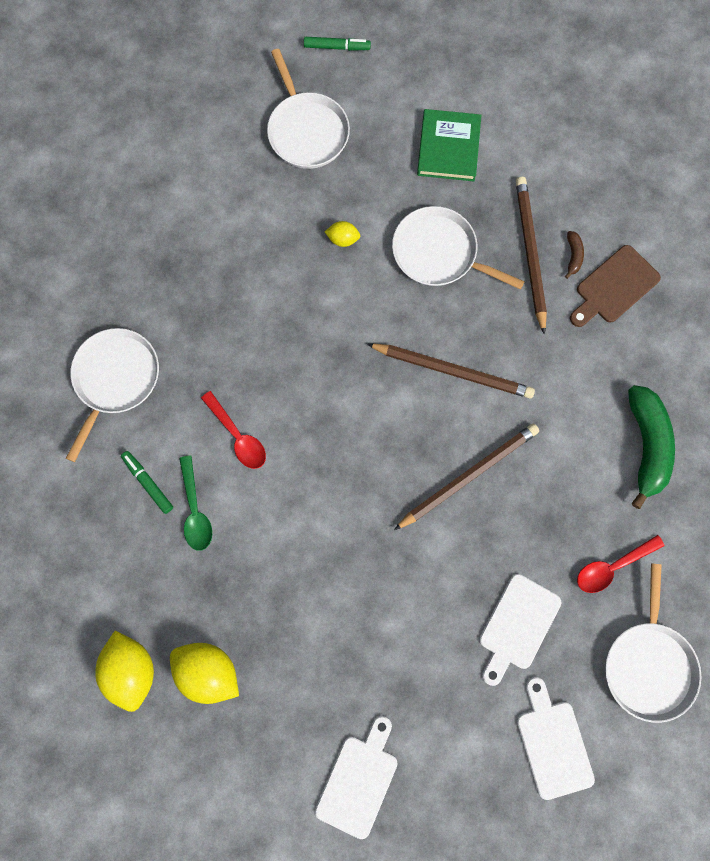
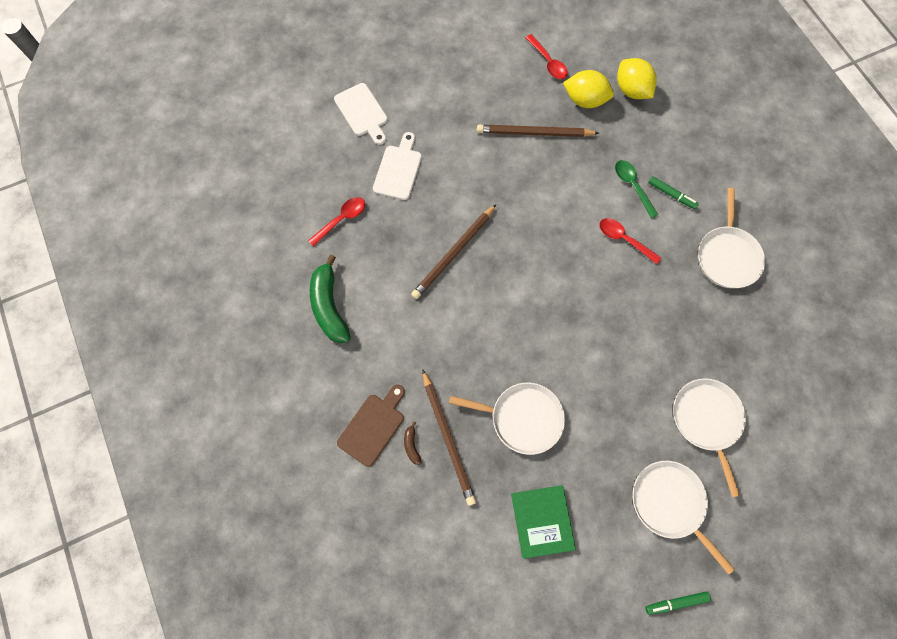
camera: 165 degrees right, 5 degrees down
white cutting board [315,716,398,839] -> none
yellow lemon [325,221,360,247] -> none
brown pencil [367,343,535,399] -> brown pencil moved to [477,125,599,137]
white pan [605,563,701,723] -> white pan moved to [673,378,746,497]
none -> red spoon [525,34,568,79]

